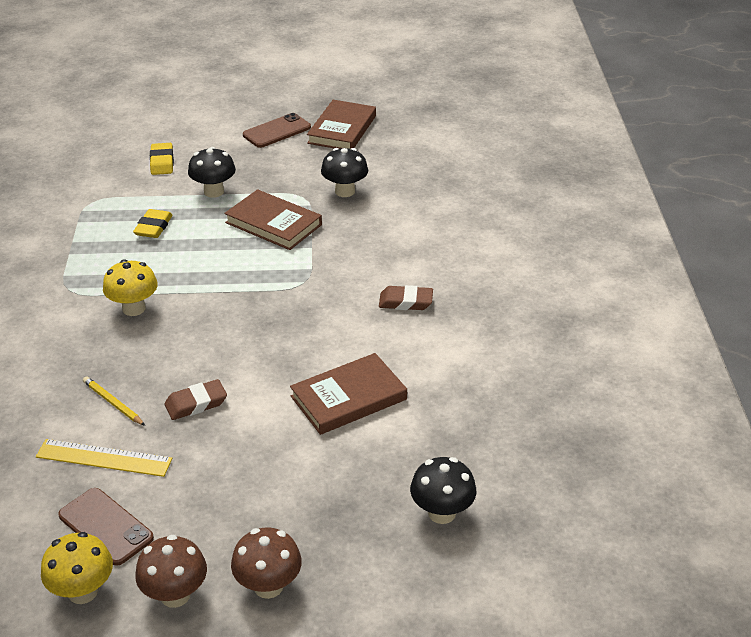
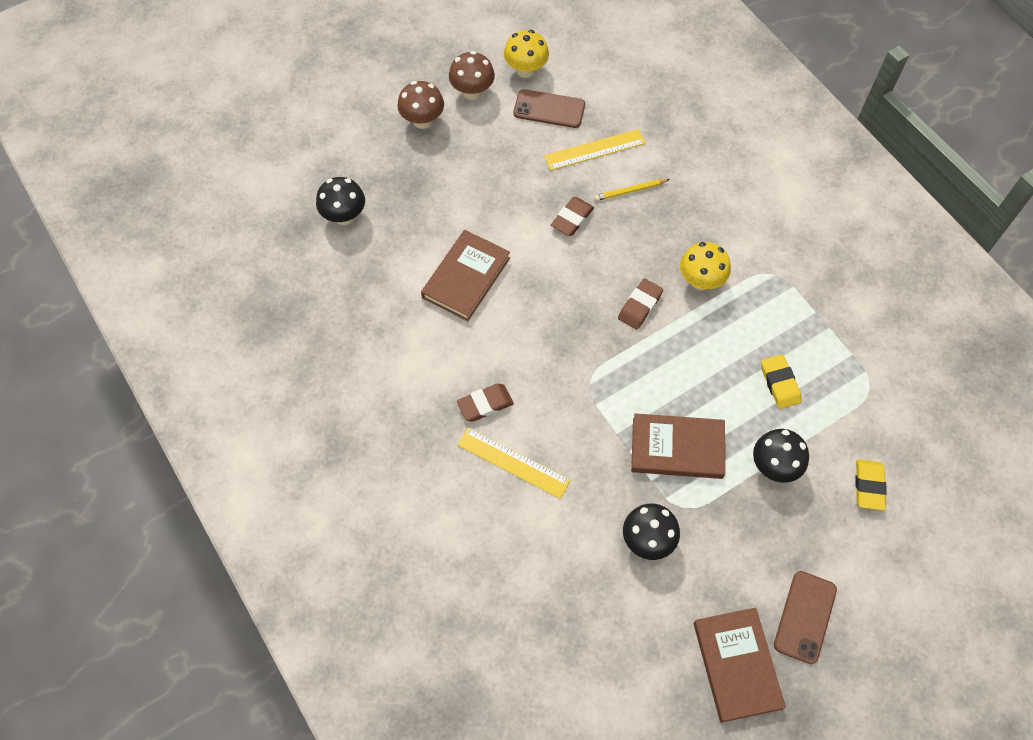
camera: 150 degrees right, 25 degrees up
yellow pencil [83,376,145,426] -> yellow pencil turned 150 degrees clockwise [594,179,670,201]
yellow eraser [150,143,174,175] -> yellow eraser turned 45 degrees clockwise [855,459,887,510]
none -> yellow ruler [457,427,571,499]
none -> brown eraser [618,279,663,330]

